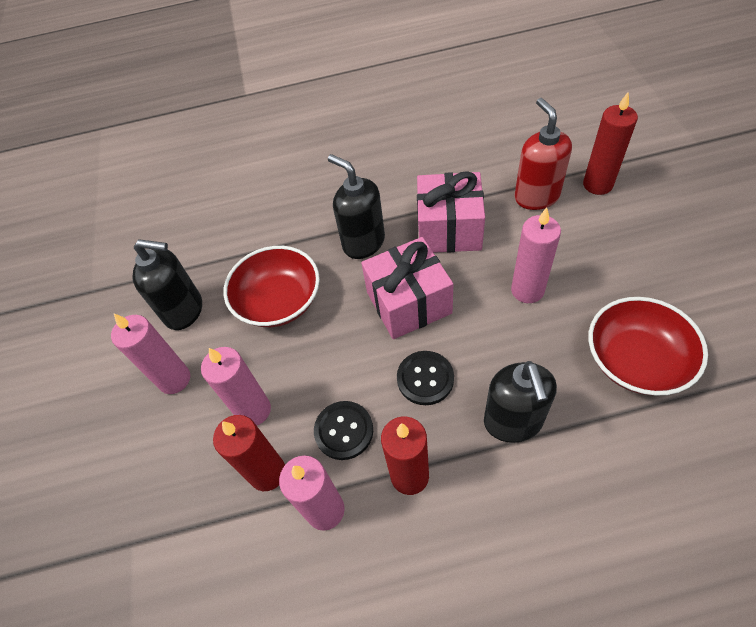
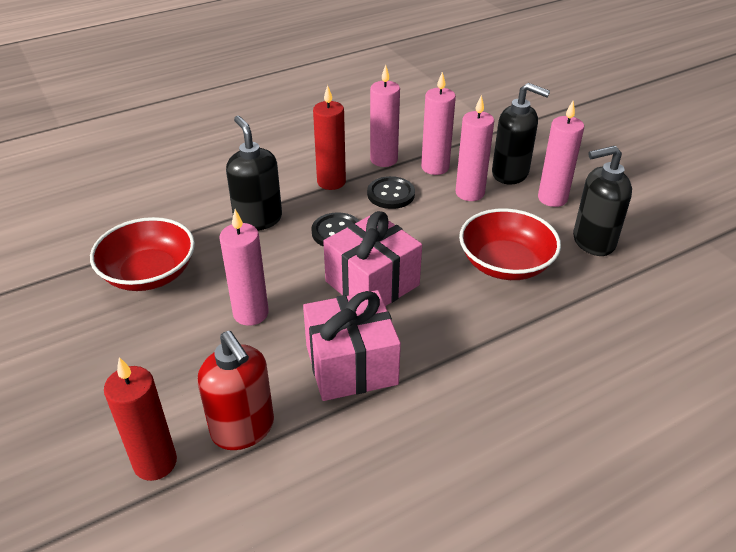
camera: 155 degrees right, 15 degrees down
red candle [213,415,285,491] -> pink candle [421,72,456,175]
black soap dispenser [328,154,385,259] -> black soap dispenser moved to [492,83,550,185]

